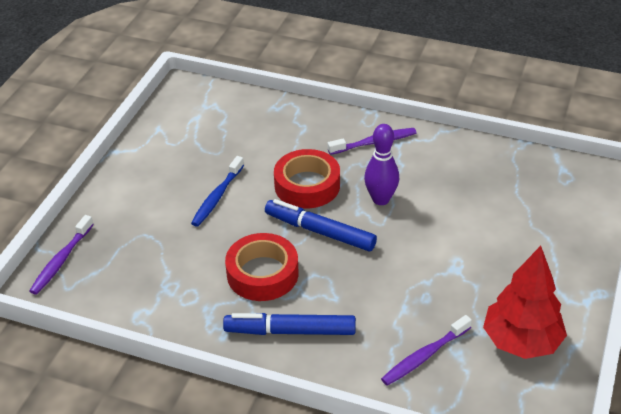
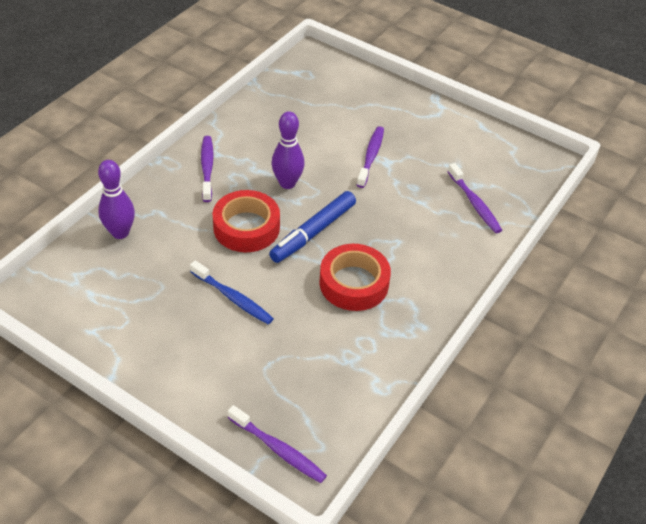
camera: 80 degrees left, 5 degrees up
blue marker [223,313,356,335] -> none
red tree [483,246,567,359] -> none
none -> purple bowling pin [98,160,135,239]
none -> purple toothbrush [357,126,384,188]

